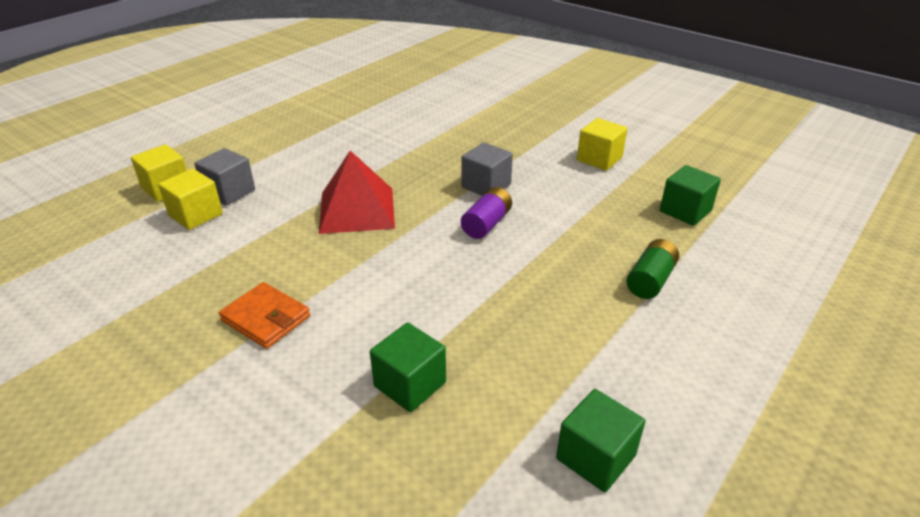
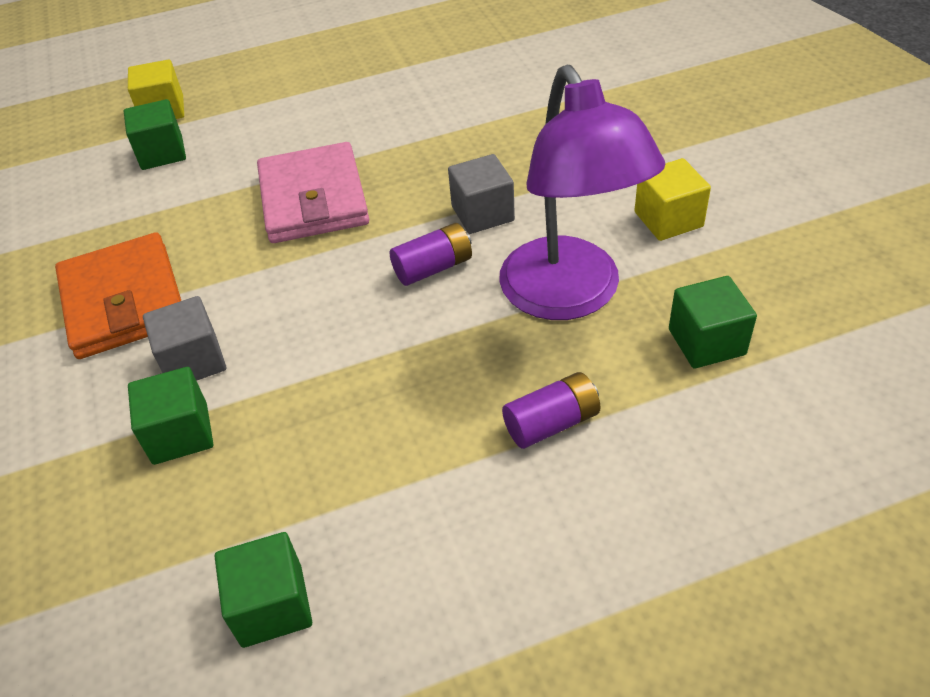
camera: 35 degrees right, 10 degrees up
yellow cube [158,169,223,230] -> green cube [124,99,186,170]
grey cube [194,148,255,206] -> grey cube moved to [143,296,226,381]
orange wallet [219,282,310,349] -> orange wallet [55,232,181,359], size x1.65
red pyramid [319,151,395,234] -> pink wallet [257,142,369,243]
green battery [627,239,679,299] -> purple battery [502,372,600,449]
none -> purple lamp [499,65,665,320]

